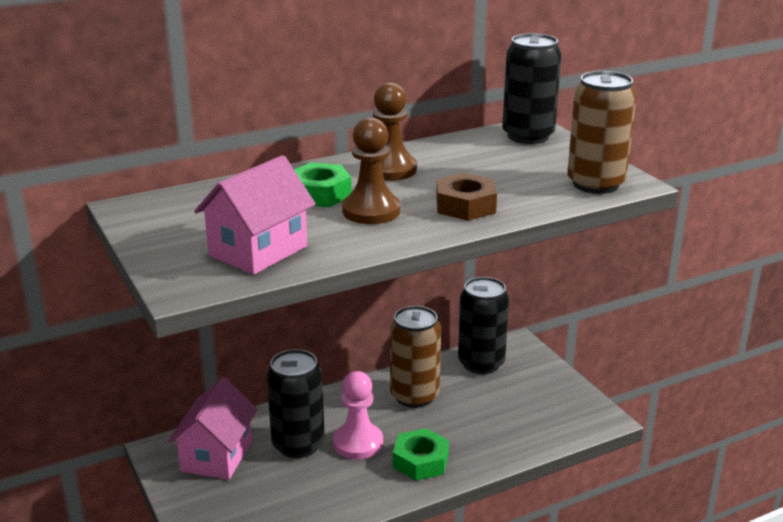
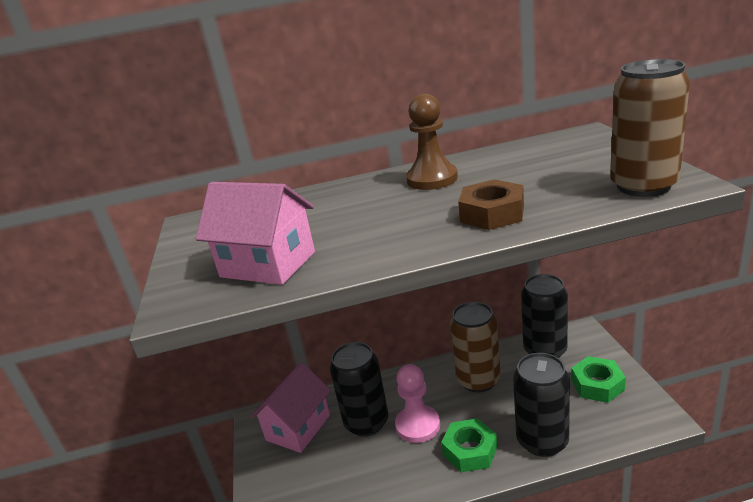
camera: 20 degrees right, 0 degrees up
pink house [194,155,316,275] -> pink house turned 60 degrees clockwise [196,182,315,285]
green nut [294,163,352,207] -> green nut moved to [571,356,626,403]
brown pawn [342,117,400,224] -> none
black can [502,33,562,144] -> black can moved to [513,353,570,457]

